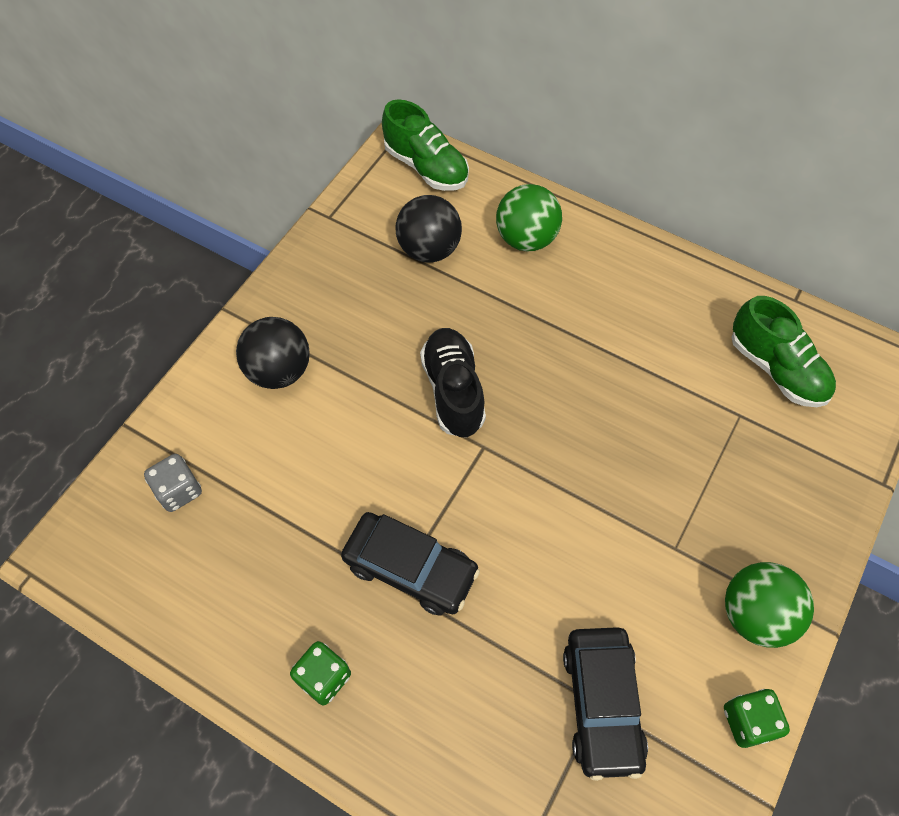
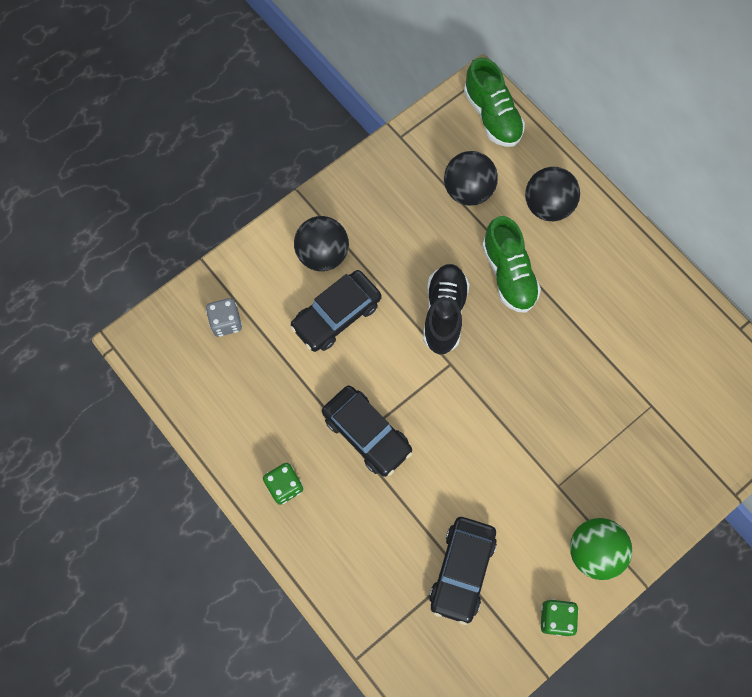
camera: 20 degrees right, 10 degrees up
green ball [496,184,562,251] -> black ball [525,167,580,221]
green shoe [732,296,836,407] -> green shoe moved to [482,216,541,313]
none -> black car [290,270,382,352]

